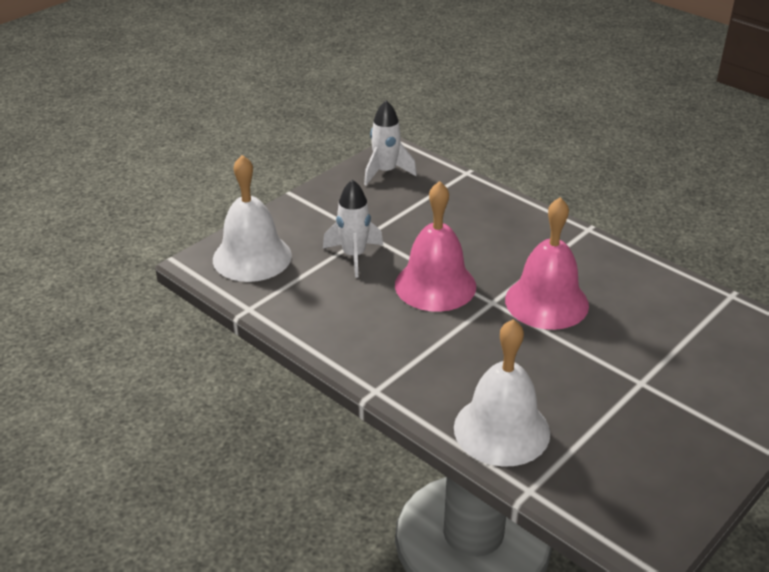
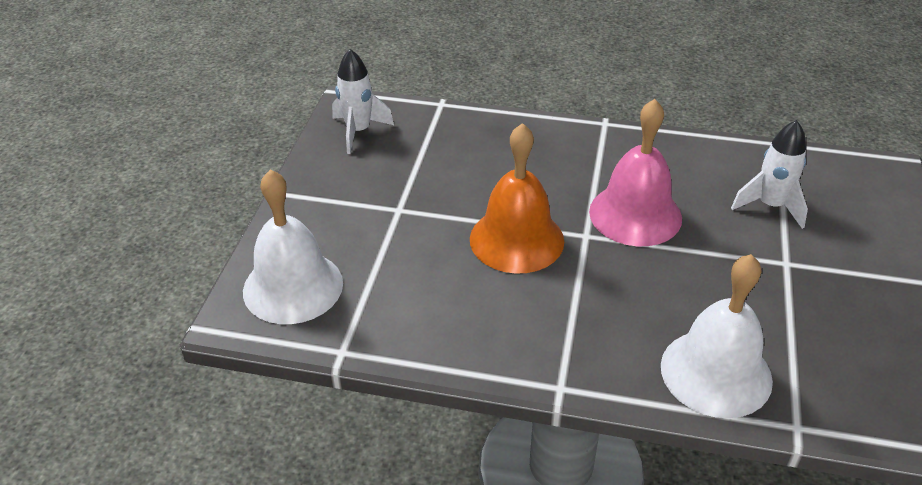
camera: 30 degrees left, 5 degrees up
white rocket [323,179,383,278] -> white rocket moved to [731,120,808,229]
pink bell [395,181,476,312] -> orange bell [470,123,564,274]

